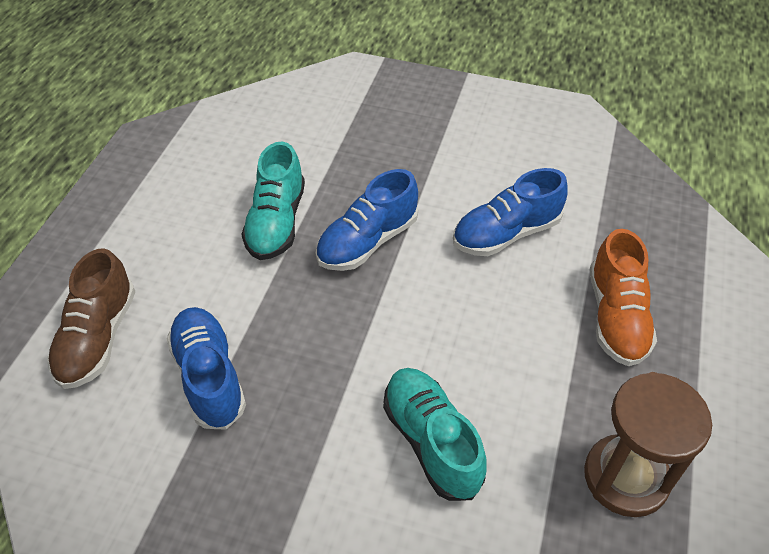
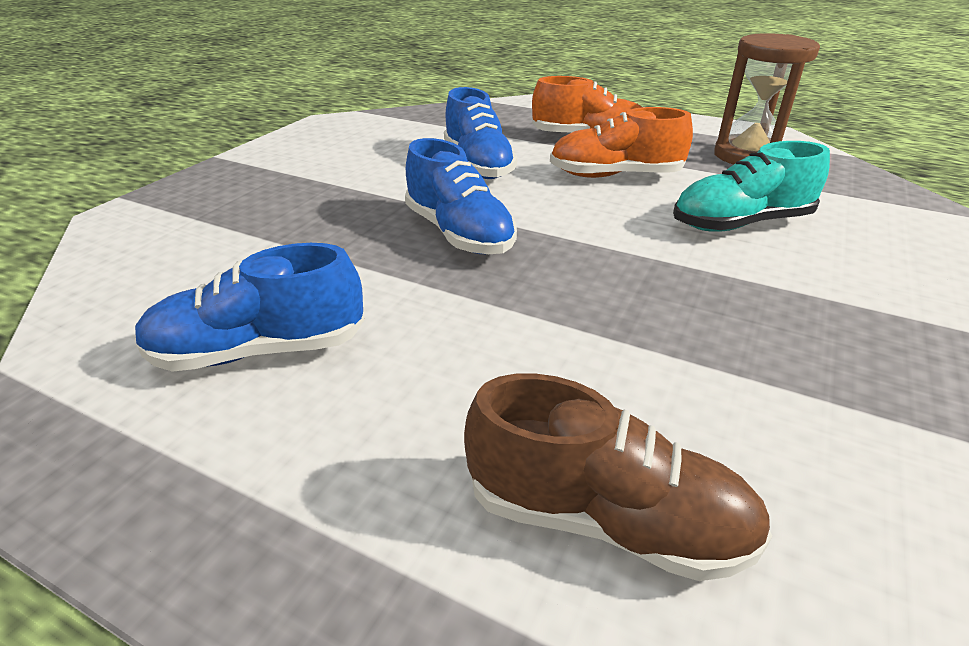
camera: 80 degrees left, 15 degrees down
blue shoe [166,307,246,430] -> blue shoe moved to [135,243,365,372]
turquoise shoe [241,142,305,260] -> none
none -> orange shoe [550,107,693,178]

